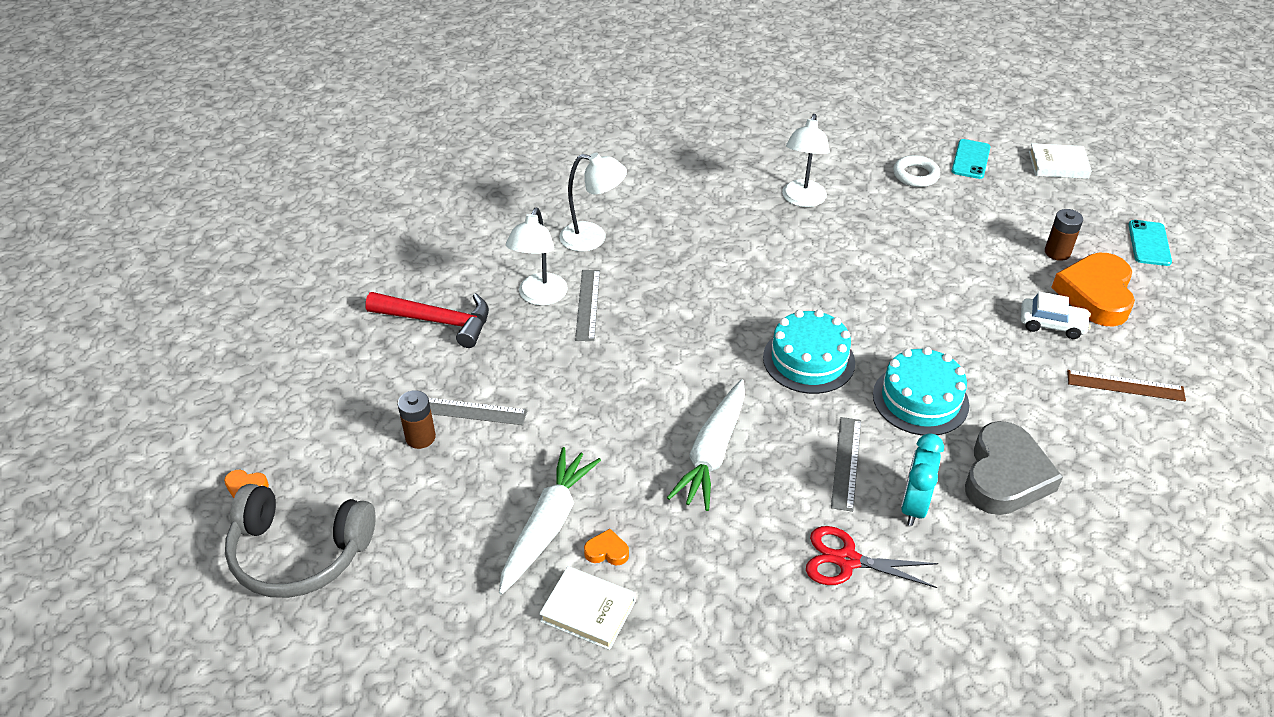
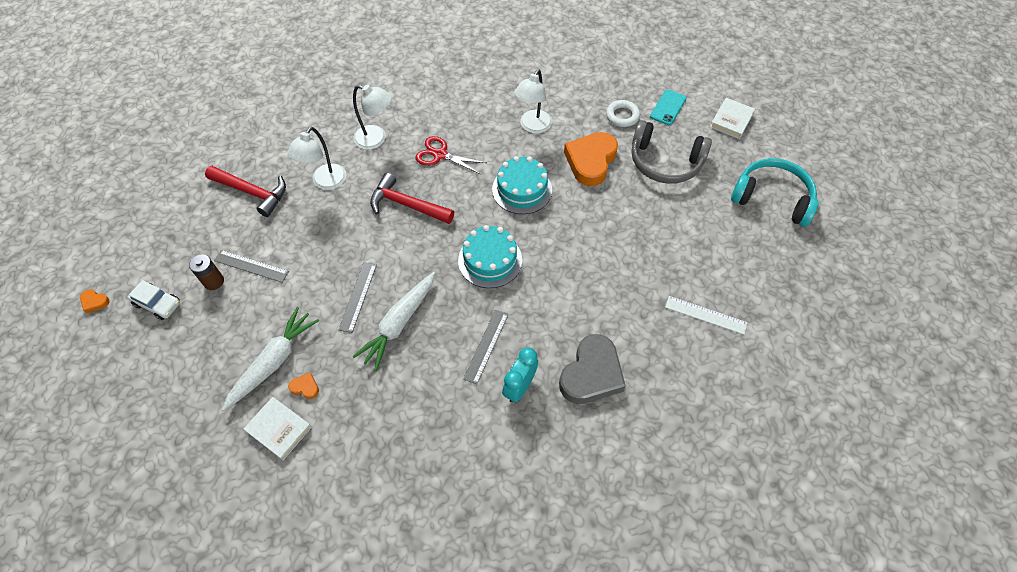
camera: 10 degrees right, 15 degrees up
grey headphones [225,484,376,598] -> grey headphones moved to [632,120,712,184]
grey ruler [575,270,600,341] -> grey ruler moved to [339,262,377,333]
red scissors [806,526,938,588] -> red scissors moved to [416,136,486,174]
turquoise cake [873,347,969,435] -> turquoise cake moved to [492,156,552,214]
white car [1021,292,1091,339] -> white car moved to [128,280,180,320]
white book [1029,143,1092,179] -> white book turned 75 degrees counterclockwise [710,98,755,139]
brown battery [1045,209,1083,261] -> none
orange heart [1051,253,1135,327] -> orange heart moved to [564,132,618,186]
brown ruler [1067,370,1186,401] -> white ruler [665,296,748,334]
turquoise phone [1129,220,1172,266] -> turquoise headphones [731,158,819,227]
none -> red hammer [370,173,454,224]

